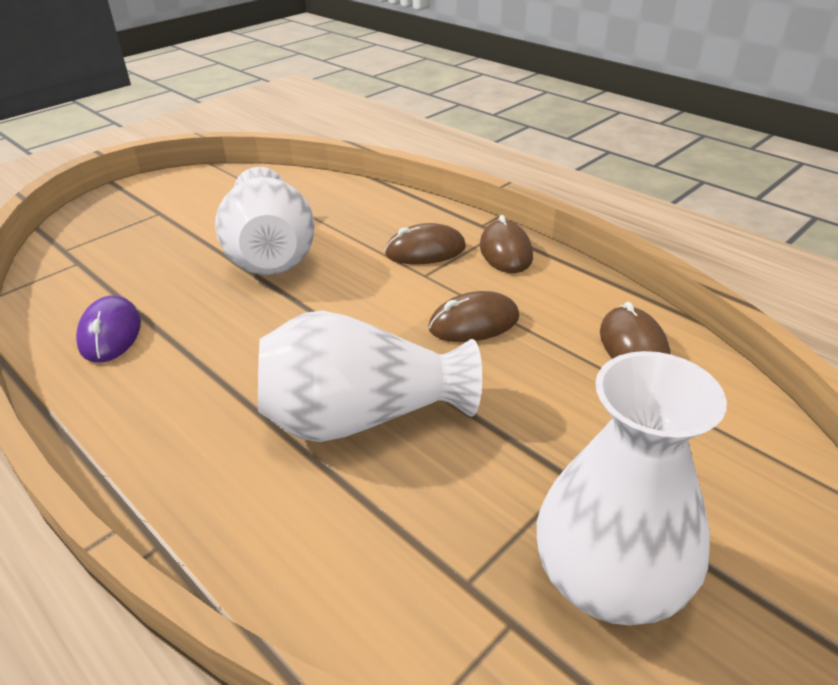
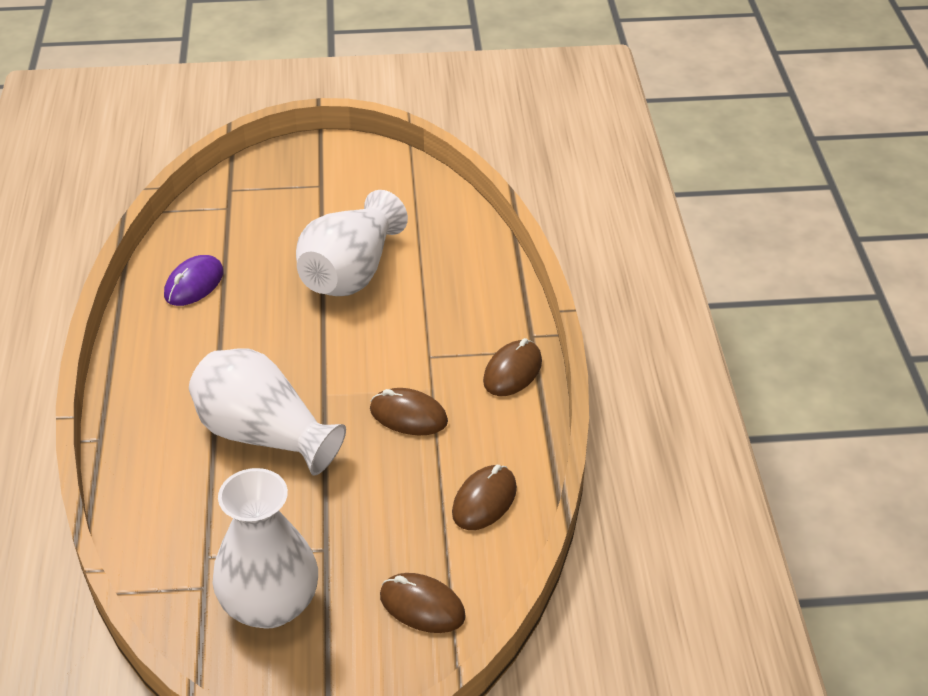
camera: 40 degrees right, 5 degrees up
brown mouse [385,223,466,264] -> brown mouse moved to [380,573,466,633]

